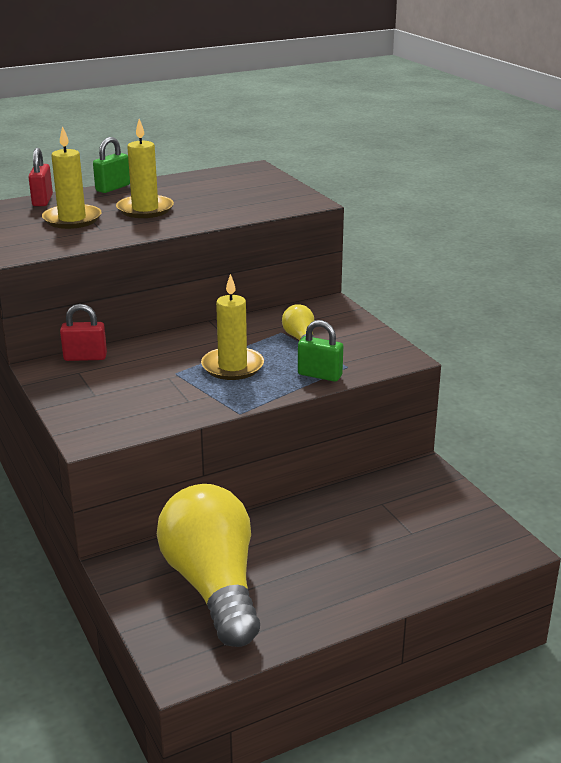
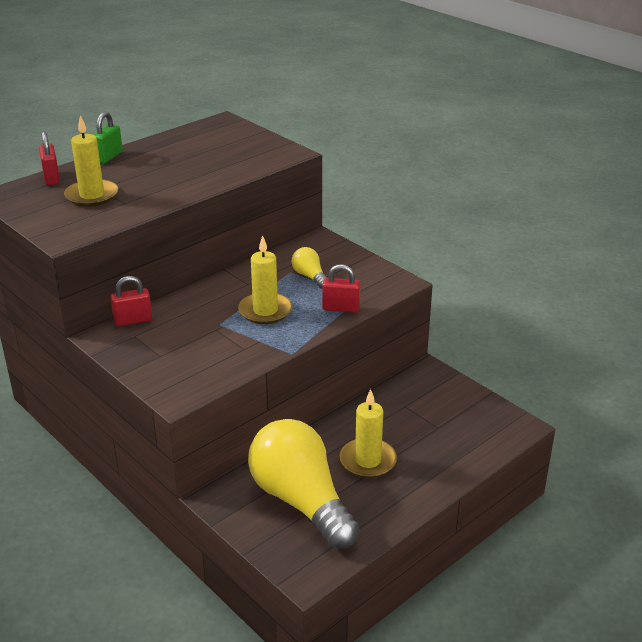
camera: 15 degrees left, 5 degrees up
yellow candle [116,119,174,218] -> yellow candle moved to [340,389,397,478]
green padlock [298,320,343,382] -> red padlock [322,264,361,313]

